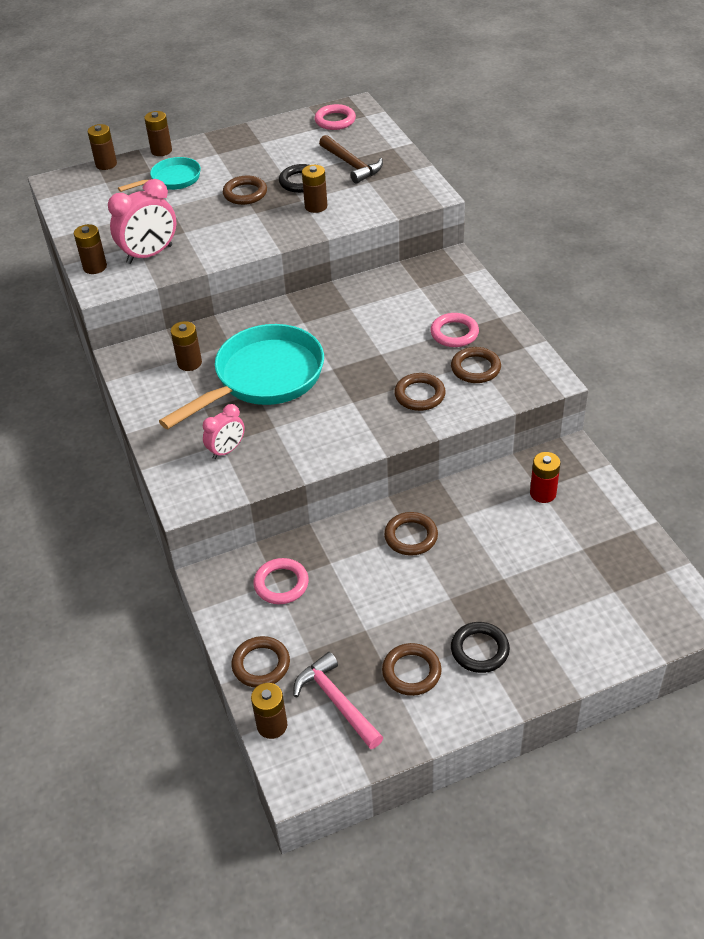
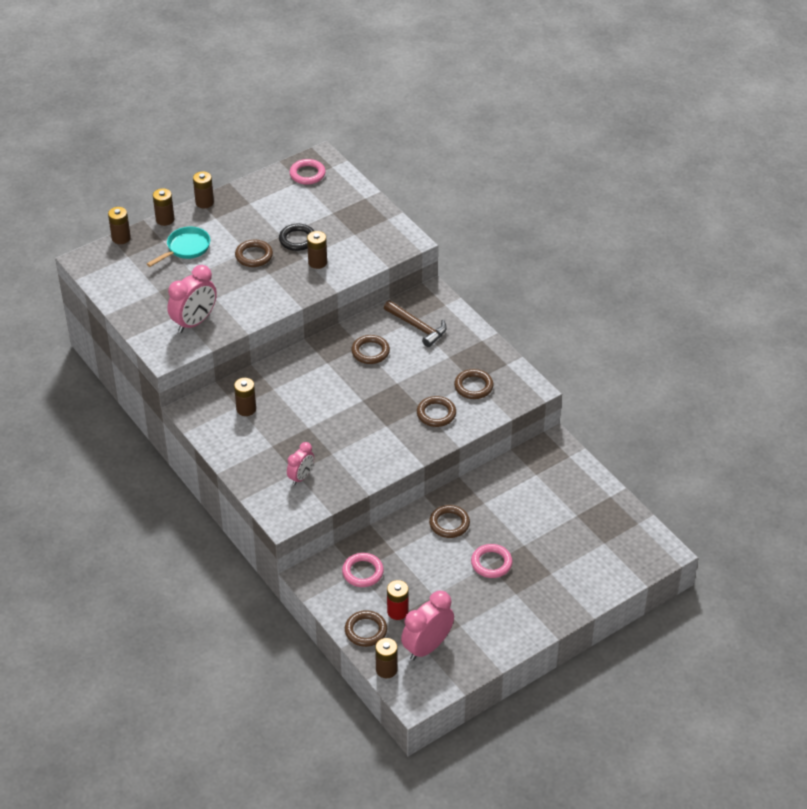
camera: 15 degrees left, 0 degrees up
brown battery [74,224,107,274] -> brown battery moved to [193,171,214,208]
turquoise pan [159,324,324,429] -> none
pink hammer [294,652,384,749] -> pink clock [401,591,454,661]
brown hammer [319,135,383,184] -> brown hammer moved to [384,300,447,347]
brown ring [382,643,442,696] -> brown ring moved to [351,335,390,364]
pink ring [430,313,479,347] -> pink ring moved to [471,544,513,578]
black ring [451,622,510,673] -> none
red battery [530,452,560,503] -> red battery moved to [387,580,409,620]

